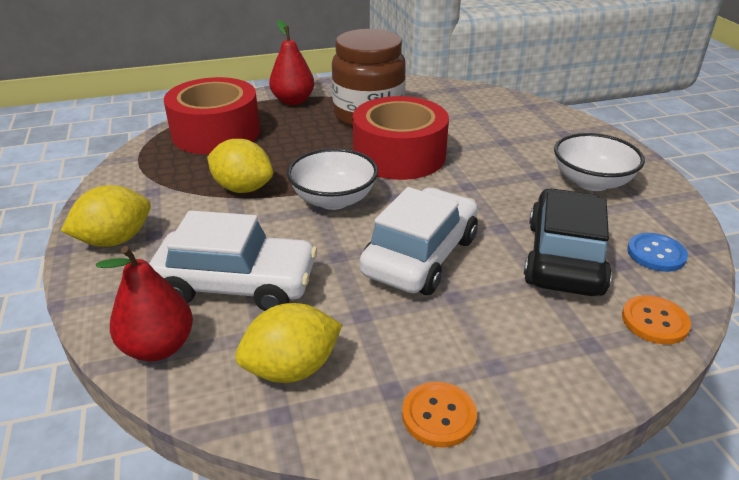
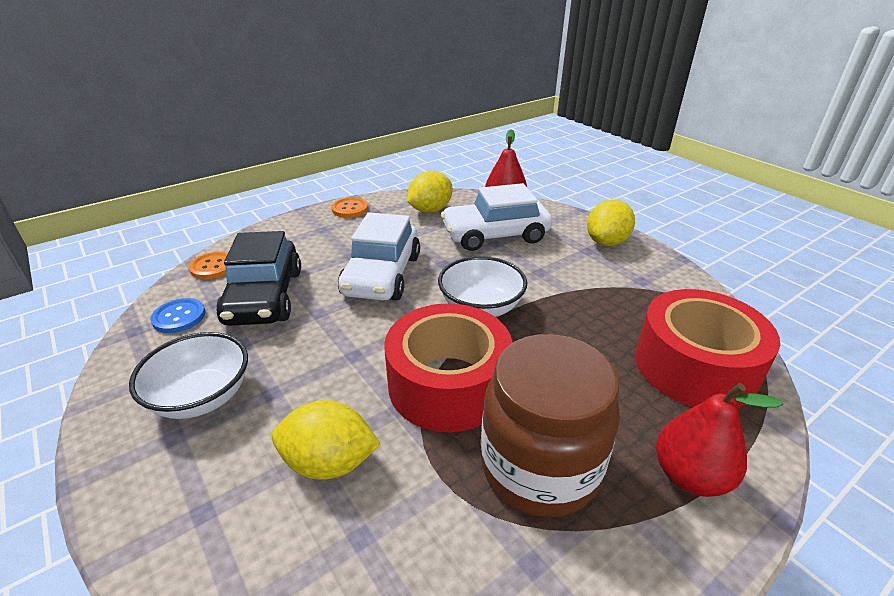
camera: 160 degrees right, 0 degrees up
yellow lemon [207,139,273,193] -> yellow lemon moved to [272,400,381,480]

